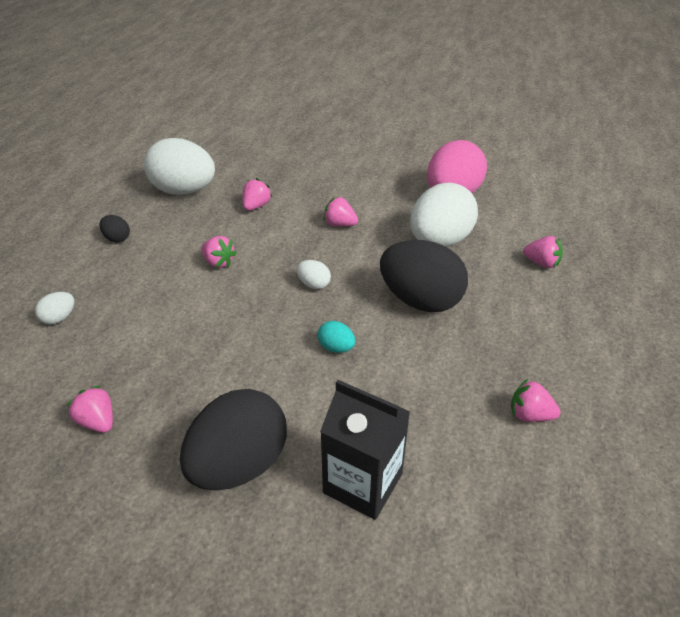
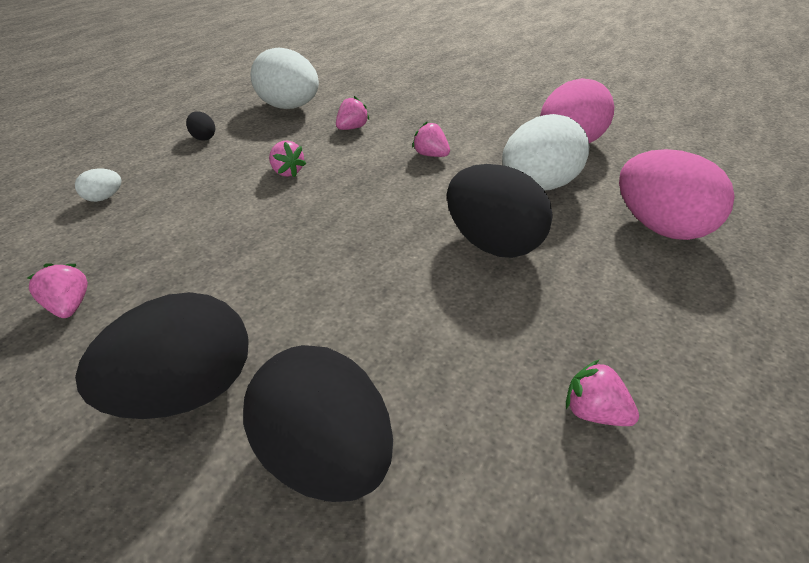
camera: 15 degrees right, 0 degrees up
white egg [297,260,331,289] -> none
turquoise egg [318,321,355,353] -> none
black carton [320,380,410,520] -> black egg [243,345,393,502]
pink strawberry [523,236,563,268] -> pink egg [619,149,735,240]

